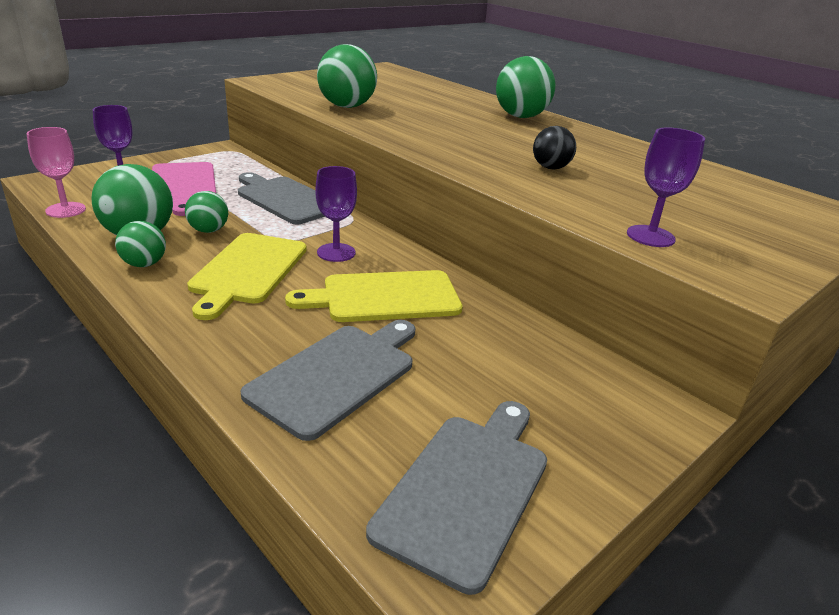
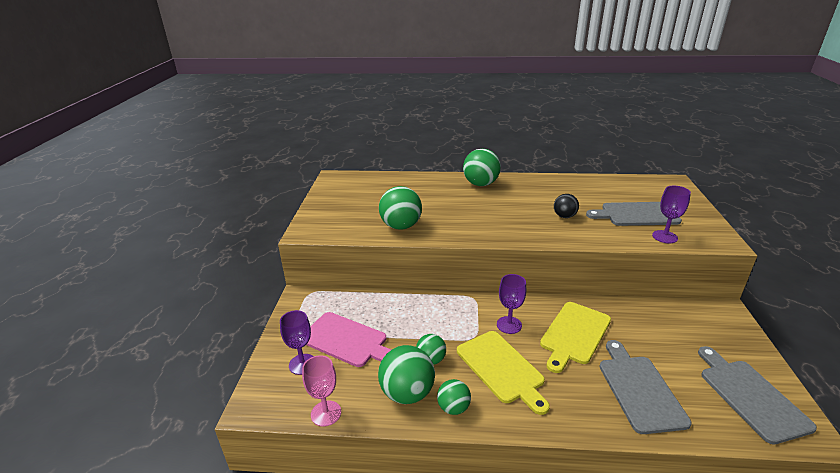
camera: 40 degrees left, 0 degrees up
grey cutting board [238,172,325,224] -> grey cutting board moved to [586,202,682,226]

